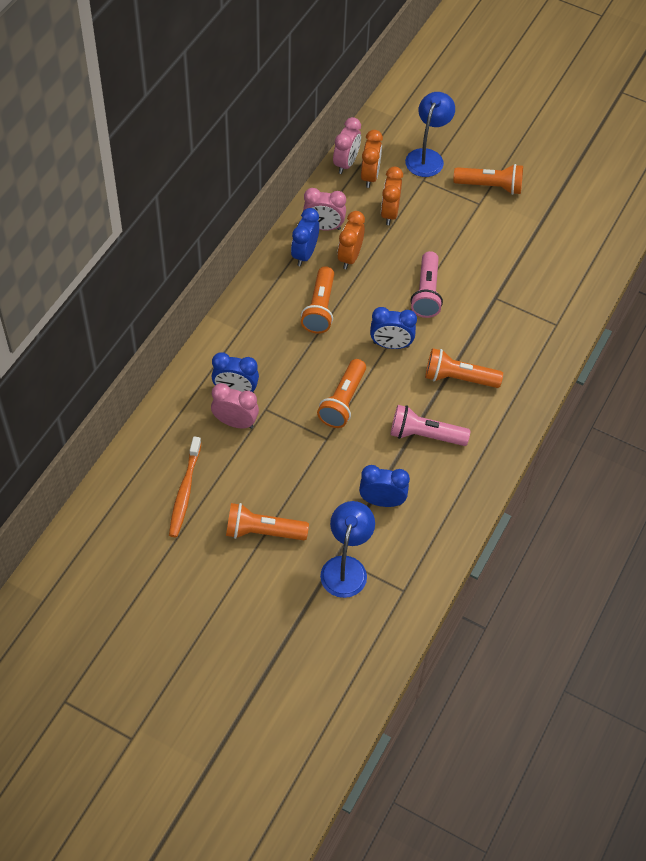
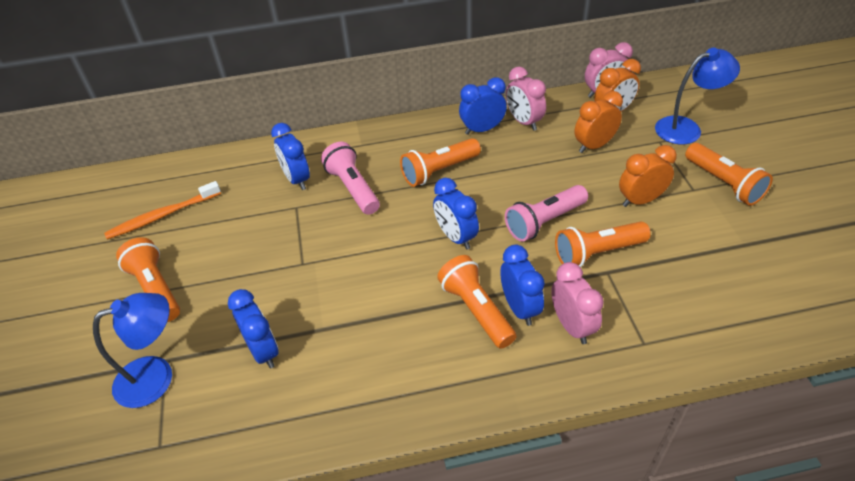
camera: 55 degrees right, 10 degrees down
pink clock [211,383,259,429] -> pink clock moved to [551,262,604,344]
orange flashlight [317,359,366,428] -> orange flashlight moved to [555,222,651,267]
orange clock [337,211,365,269] -> orange clock moved to [619,145,677,207]
pink flashlight [390,405,470,446] -> pink flashlight moved to [321,142,380,215]
none -> blue clock [501,245,545,326]

